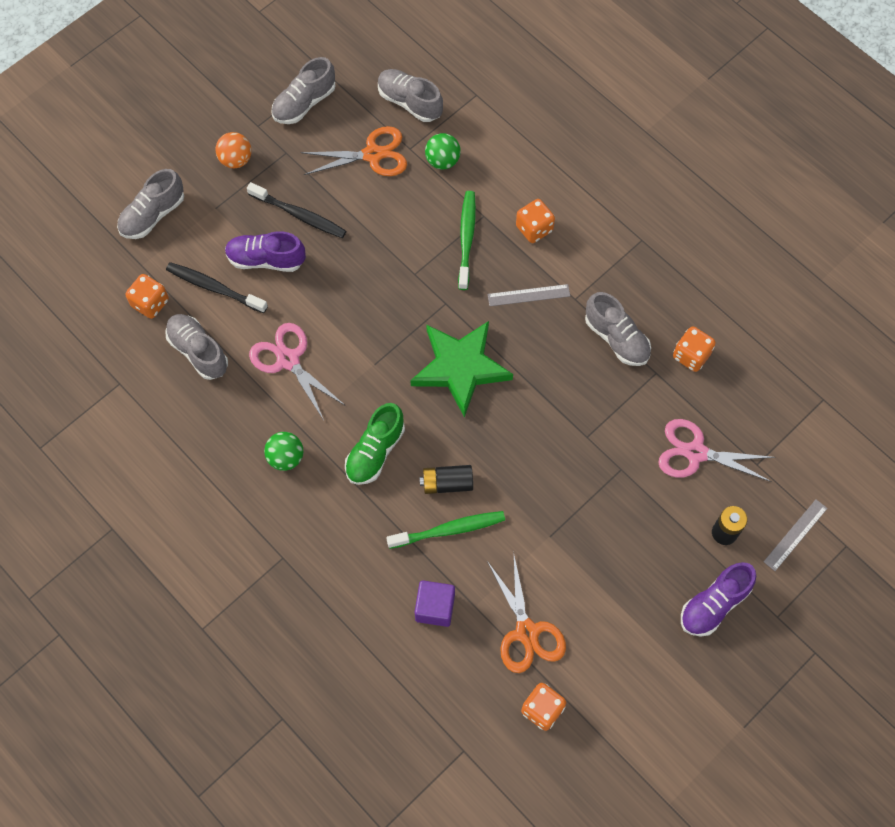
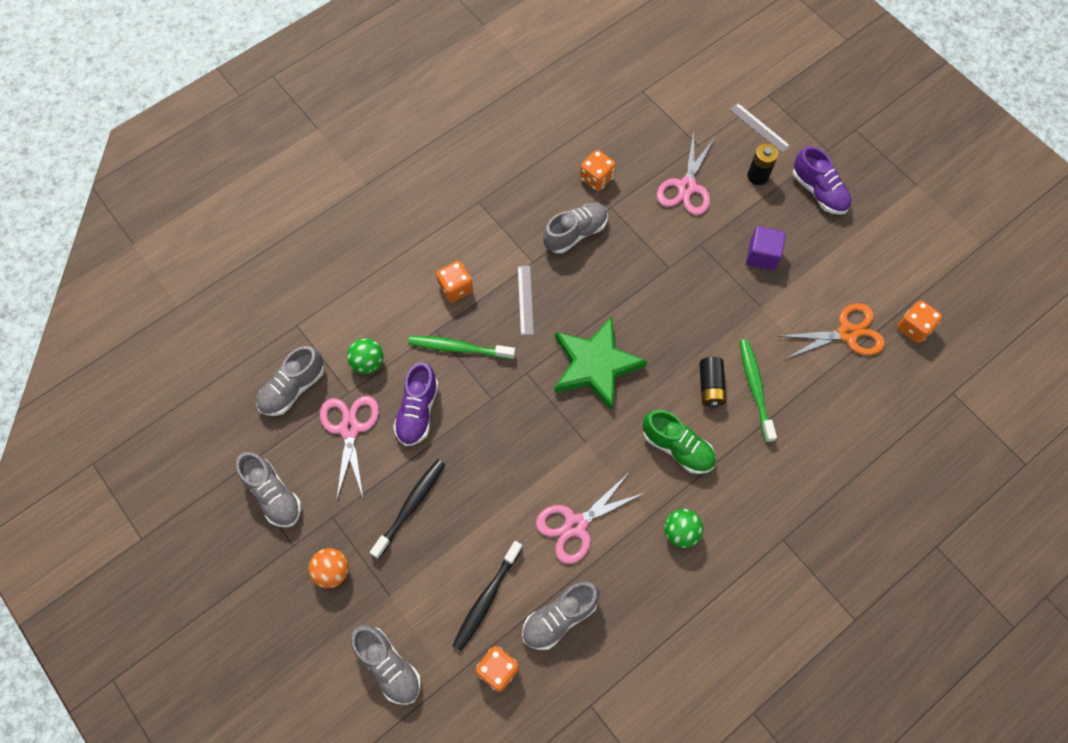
camera: 85 degrees left, 0 degrees up
purple shoe [225,231,306,272] -> purple shoe moved to [393,362,439,446]
orange scissors [301,126,407,176] -> pink scissors [320,396,379,499]
purple cube [415,580,455,627] -> purple cube moved to [746,226,786,270]

